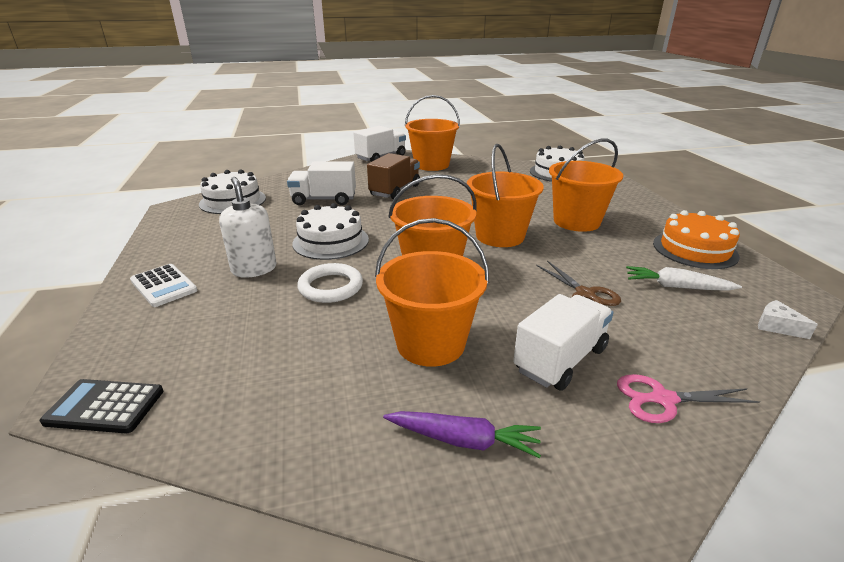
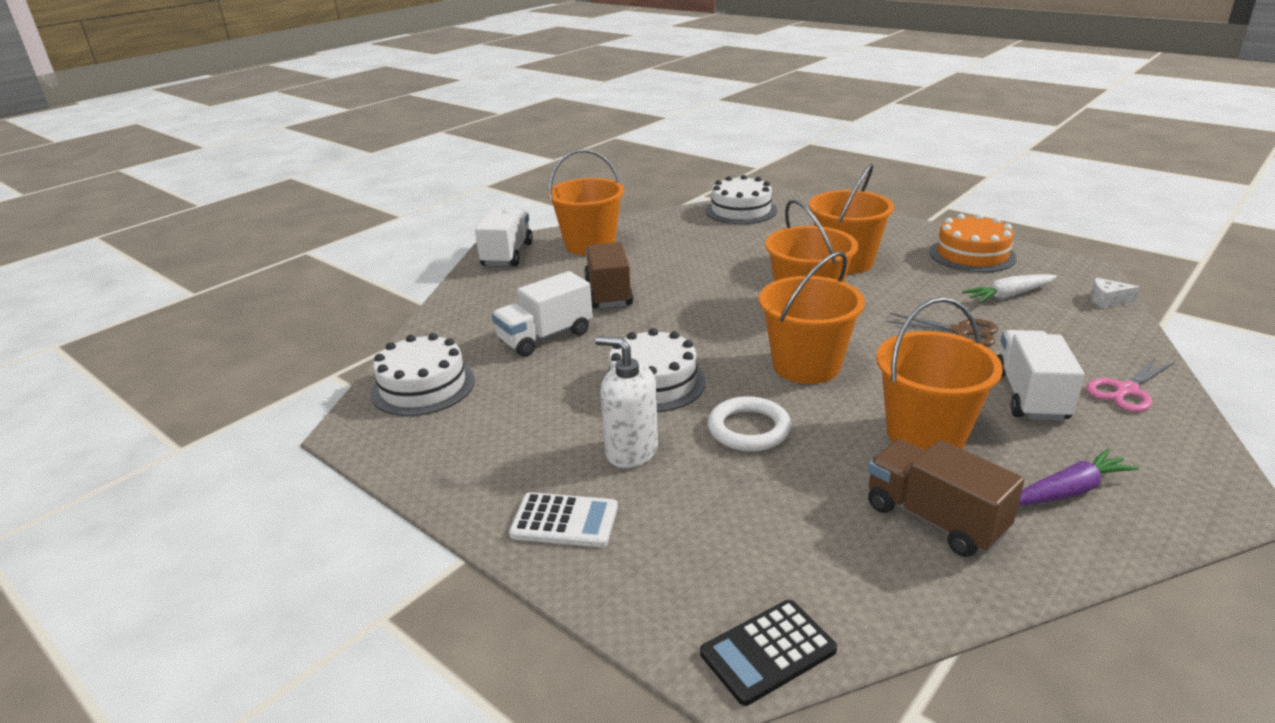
camera: 35 degrees left, 0 degrees up
none -> brown truck [868,439,1025,557]

